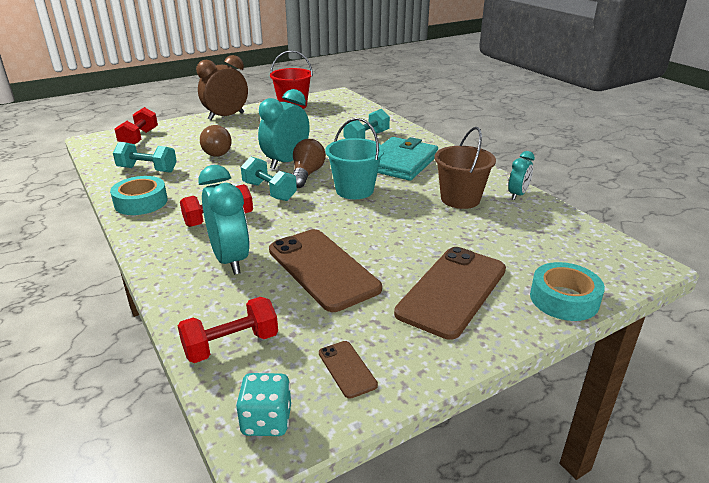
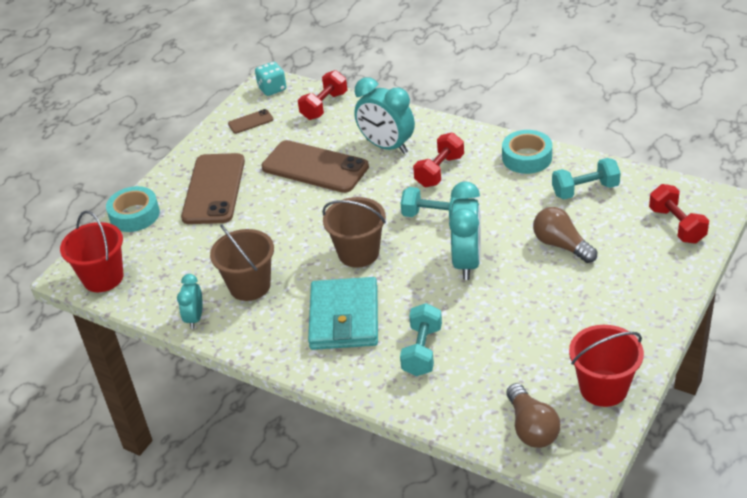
camera: 155 degrees right, 10 degrees up
brown clock [196,55,248,120] -> none
brown light bulb [293,139,326,188] -> brown light bulb moved to [506,383,561,448]
brown phone [319,341,378,399] -> brown phone turned 60 degrees counterclockwise [228,109,274,134]
turquoise bucket [325,118,384,199] -> brown bucket [322,197,386,268]
none -> red bucket [60,211,123,292]

